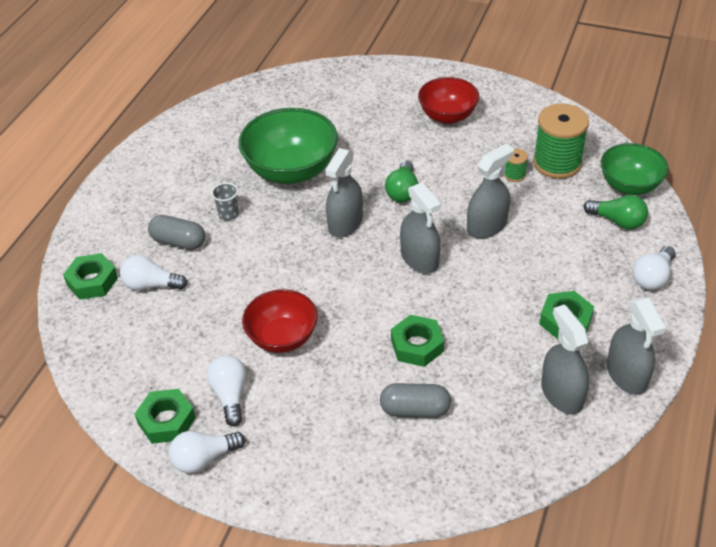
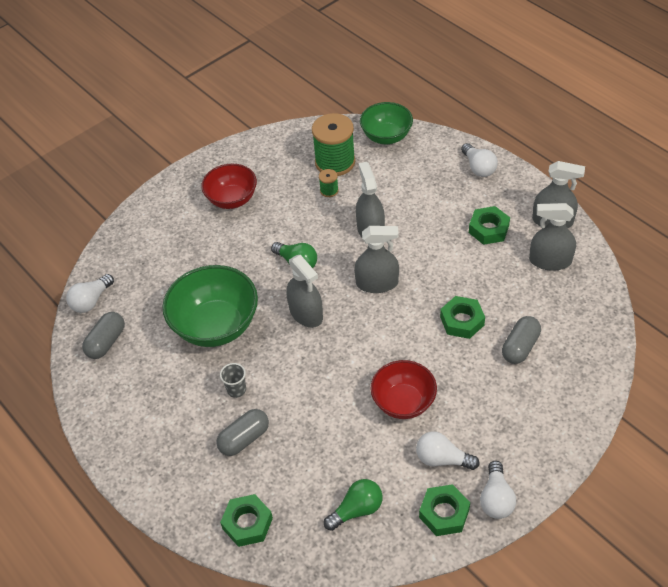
camera: 60 degrees left, 5 degrees up
white light bulb [120,255,188,291] -> white light bulb moved to [66,274,114,313]
green light bulb [584,195,648,230] -> green light bulb moved to [324,479,383,531]
none -> grey capsule [82,312,125,359]

